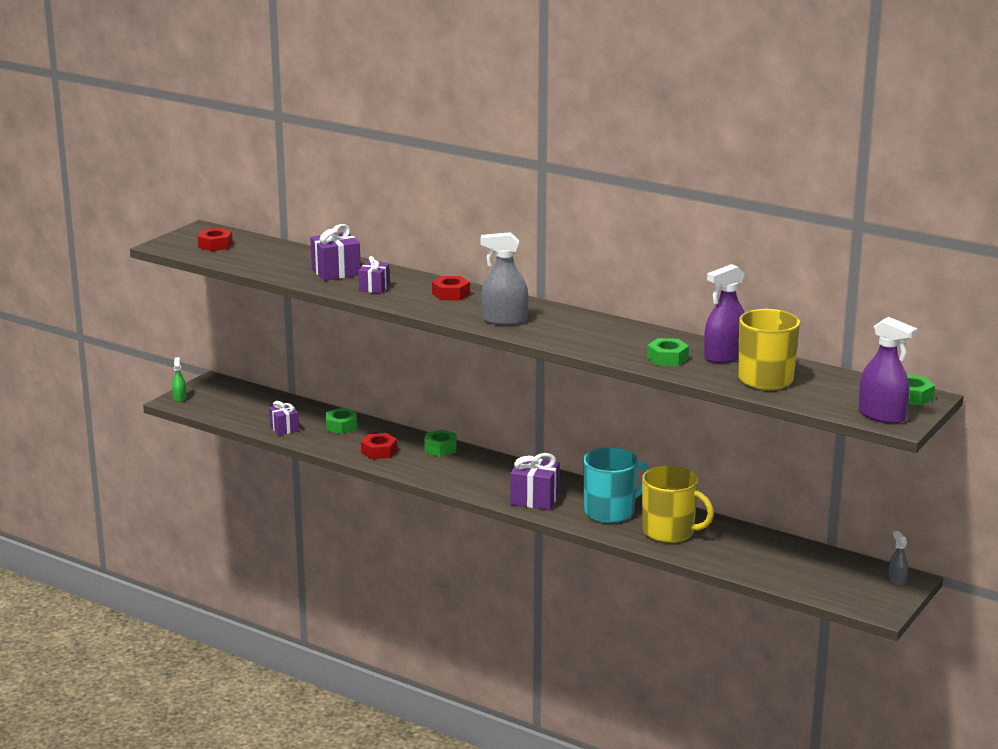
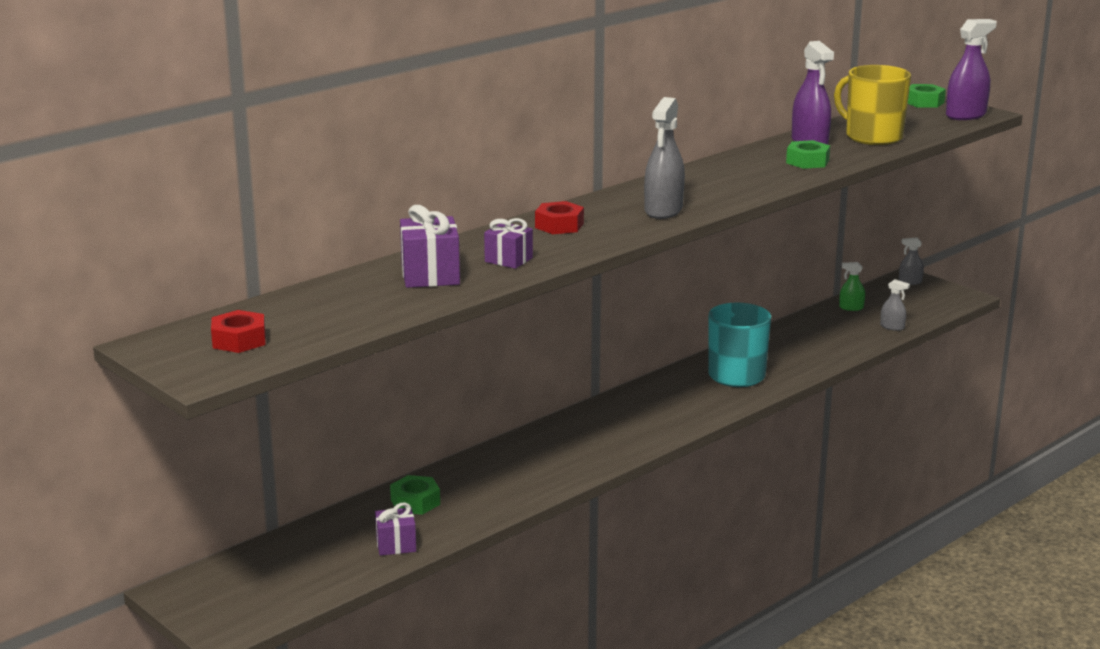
camera: 75 degrees left, 0 degrees up
green spray bottle [172,357,187,402] -> green spray bottle moved to [839,262,865,311]
red nut [361,433,397,459] -> none
green nut [424,430,457,457] -> none
purple gift [510,453,560,510] -> none
yellow mug [642,465,714,543] -> none
none -> grey spray bottle [880,279,910,331]

